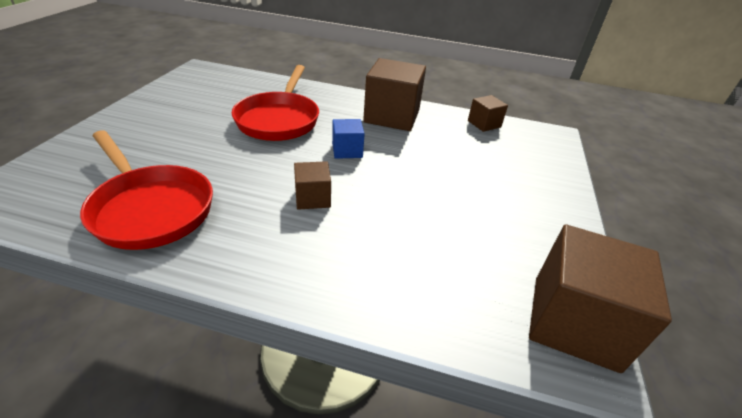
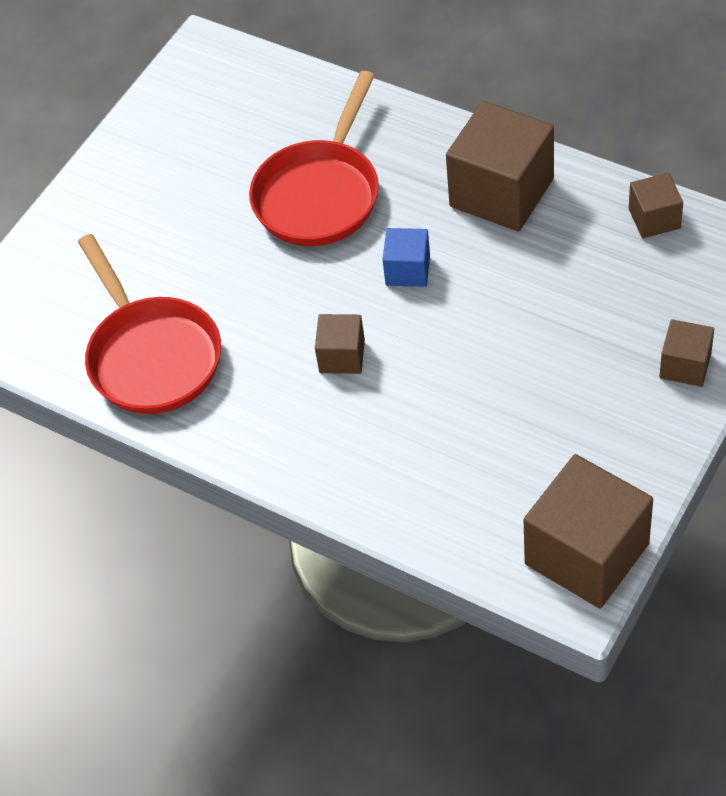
camera: 25 degrees right, 15 degrees up
none -> brown cube [660,319,714,387]

